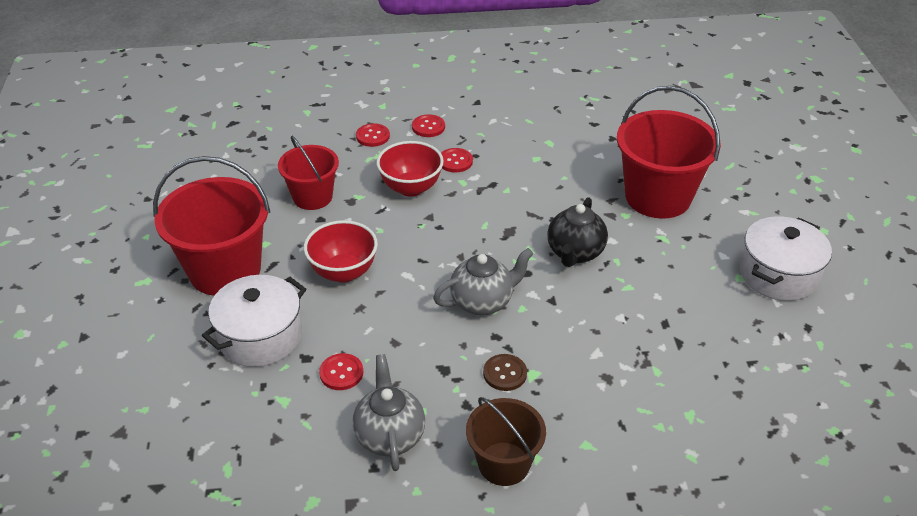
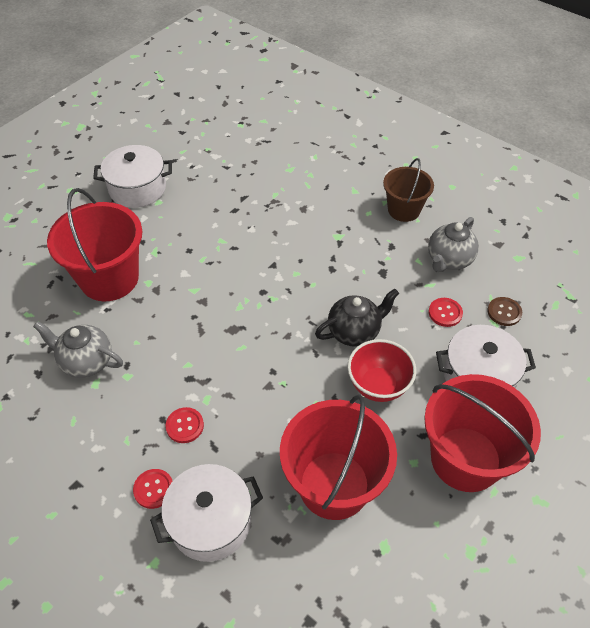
camera: 135 degrees left, 10 degrees up
red bucket [278,136,339,210] -> red bucket [280,394,397,520], size x1.65
red button [356,123,390,147] -> white pot [150,464,263,562]
red bowl [376,141,444,197] -> none
grey teapot [433,248,533,315] -> grey teapot moved to [33,321,123,378]
brown button [483,354,527,391] -> brown button moved to [487,297,522,326]
black teapot [547,197,608,267] -> black teapot moved to [315,289,399,347]

